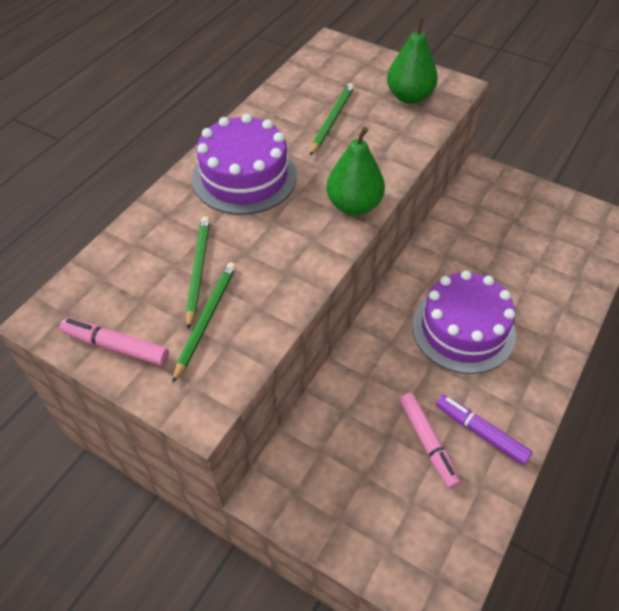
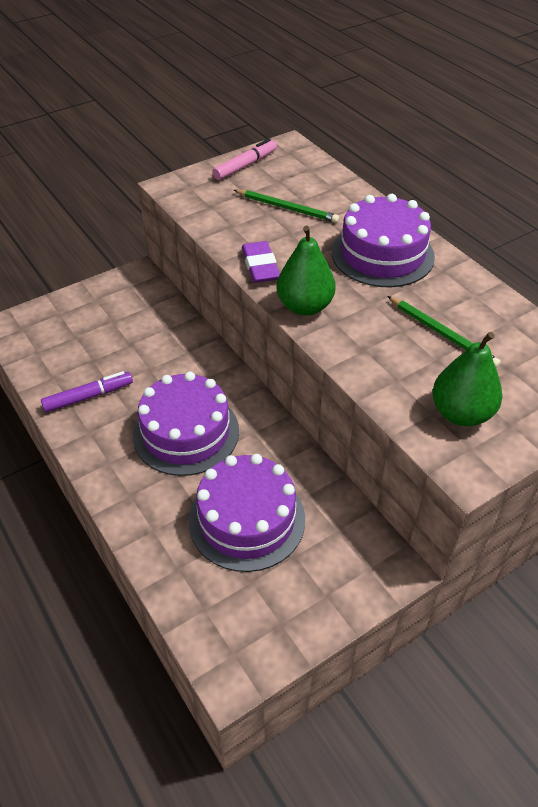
camera: 115 degrees right, 5 degrees down
green pencil [172,262,236,383] -> none
pink marker [400,393,461,489] -> none
none -> purple cake [189,454,305,572]
none -> purple eraser [242,241,280,283]

